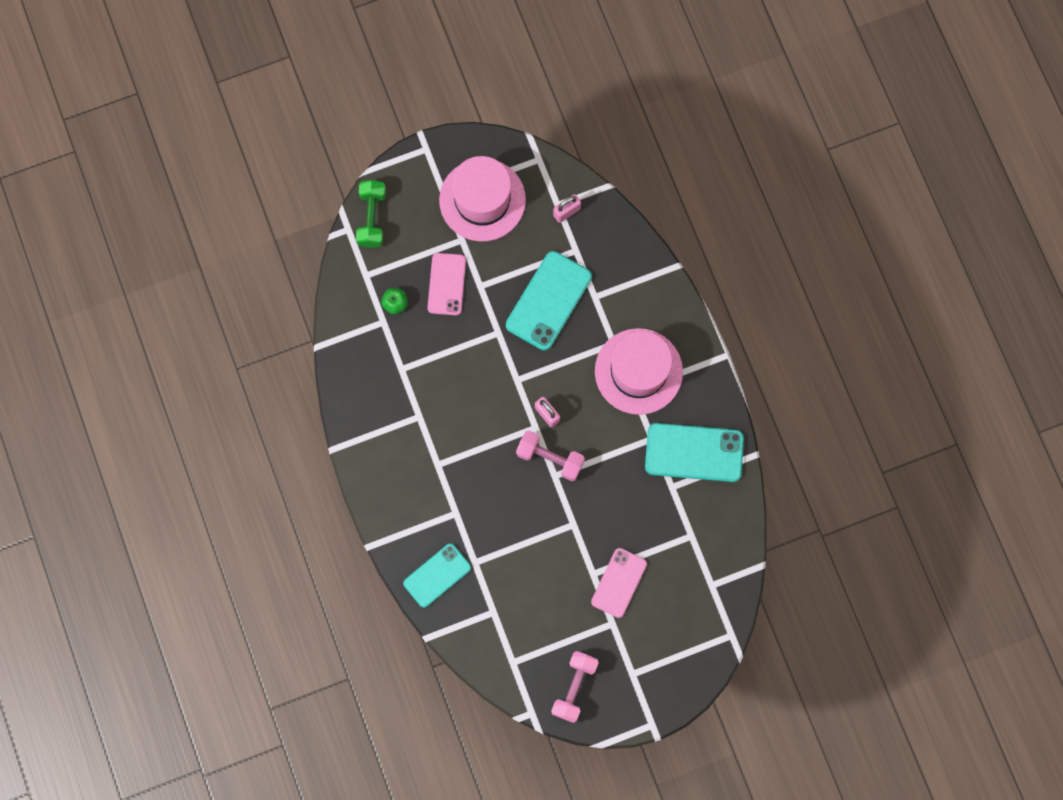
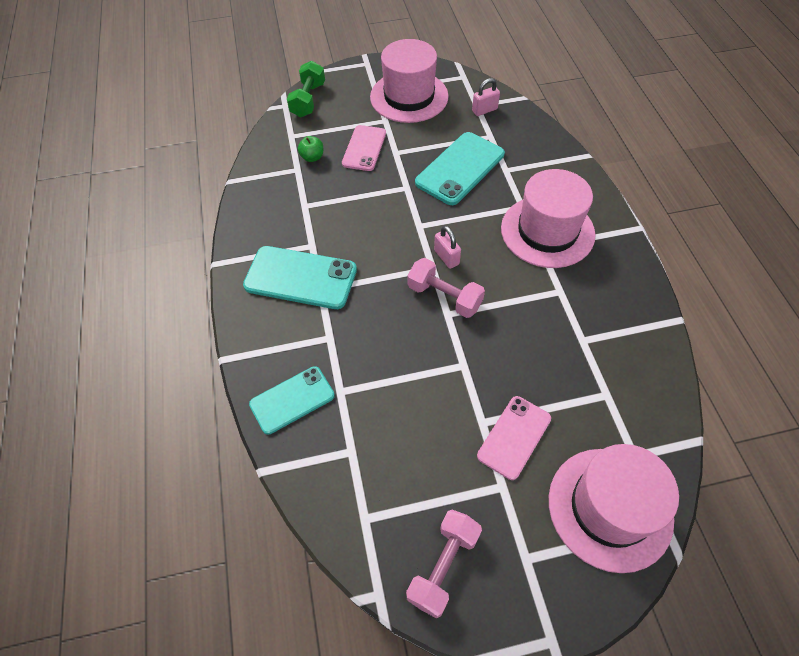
camera: 10 degrees right, 20 degrees down
turquoise phone [645,423,744,482] -> turquoise phone moved to [243,246,357,309]
none -> pink hat [549,444,679,573]

